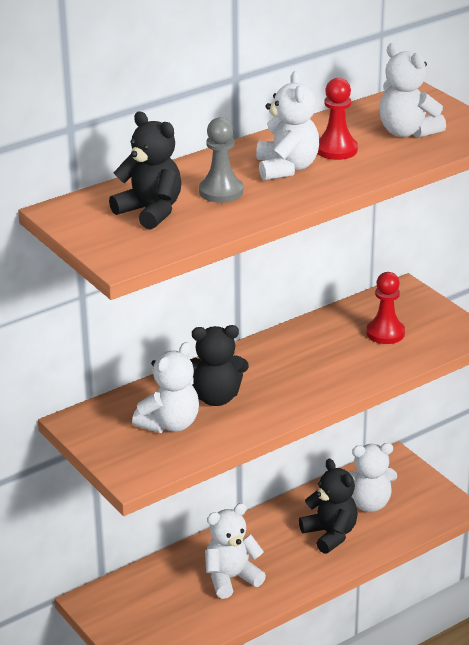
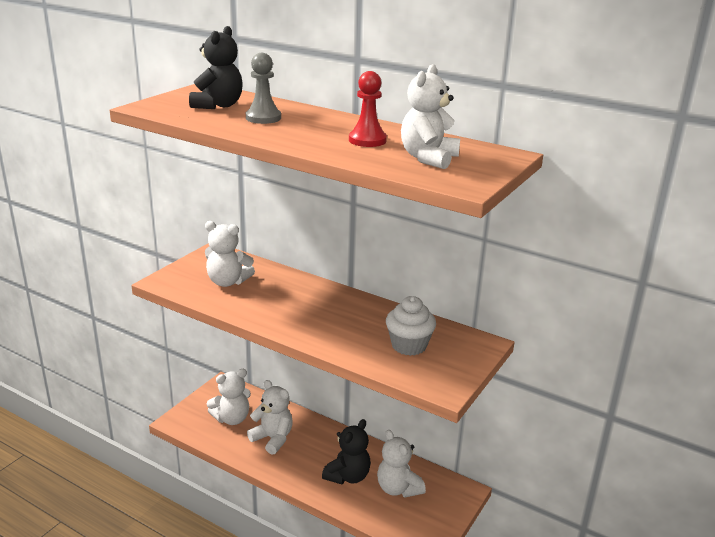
camera: 65 degrees right, 5 degrees down
black teddy bear [190,325,249,406] -> none
white teddy bear [256,71,319,180] -> white teddy bear moved to [207,369,251,425]
red pawn [366,272,405,344] -> white cupcake [386,296,436,356]

